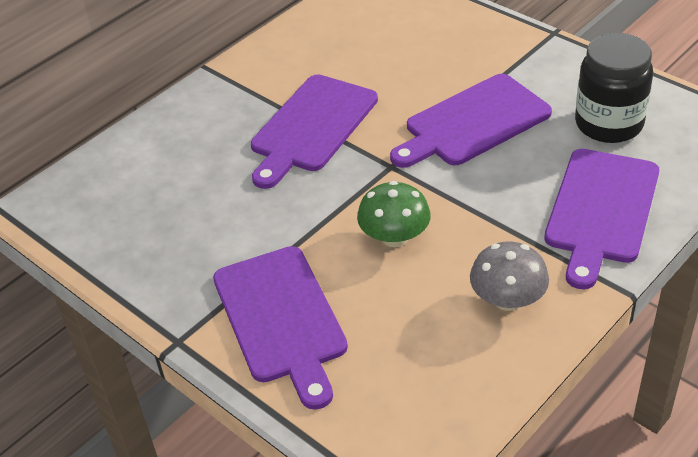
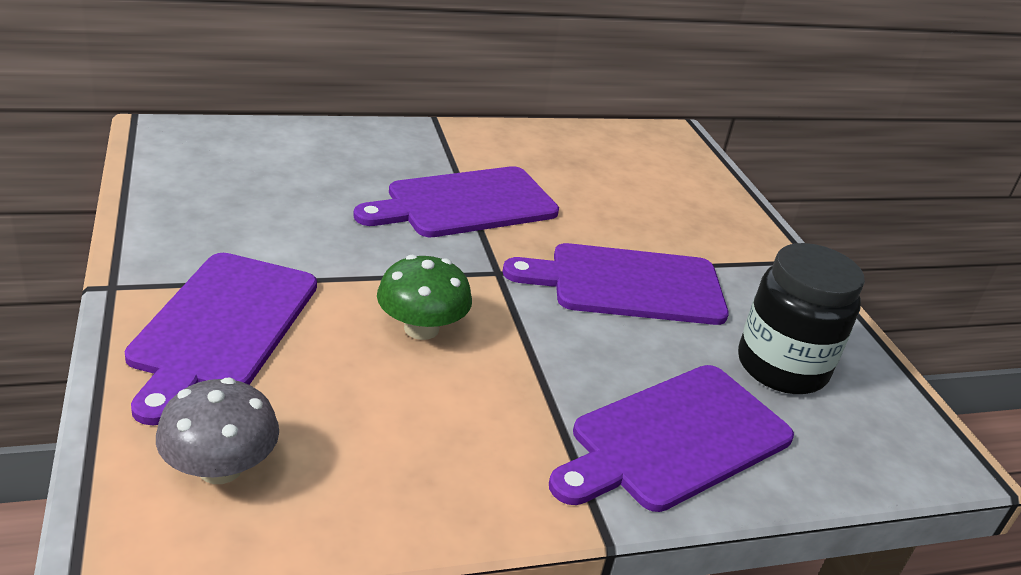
camera: 25 degrees right, 10 degrees down
grey mushroom [470,242,549,311] -> grey mushroom moved to [156,378,279,484]

